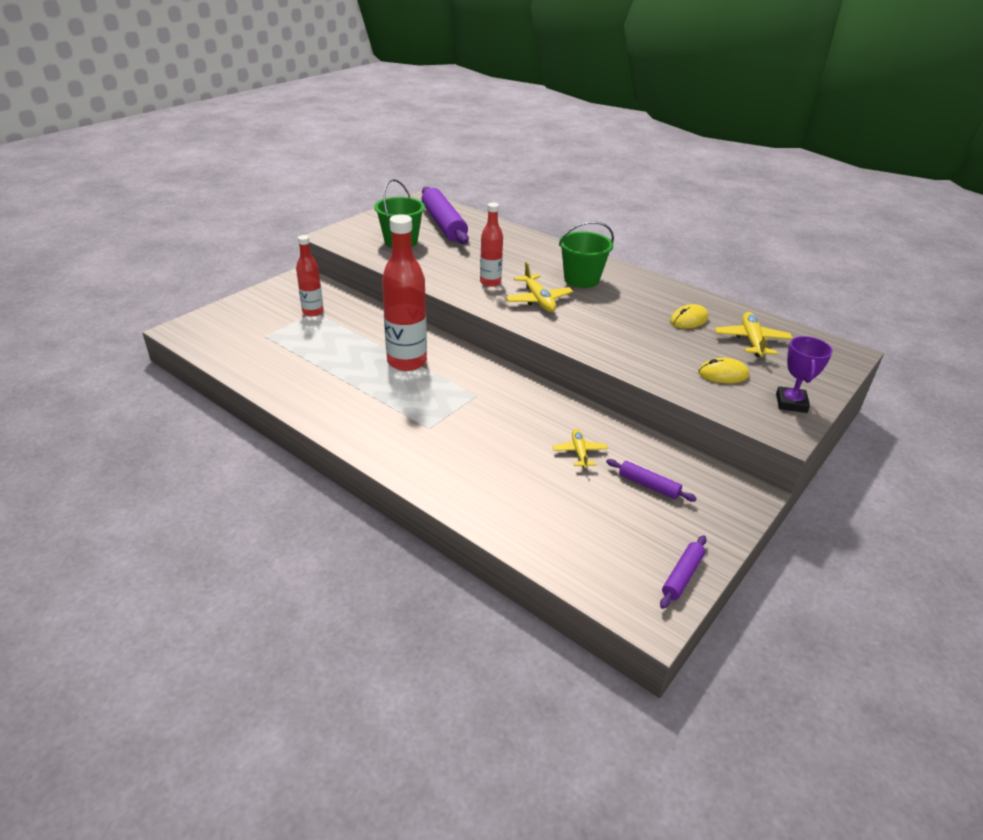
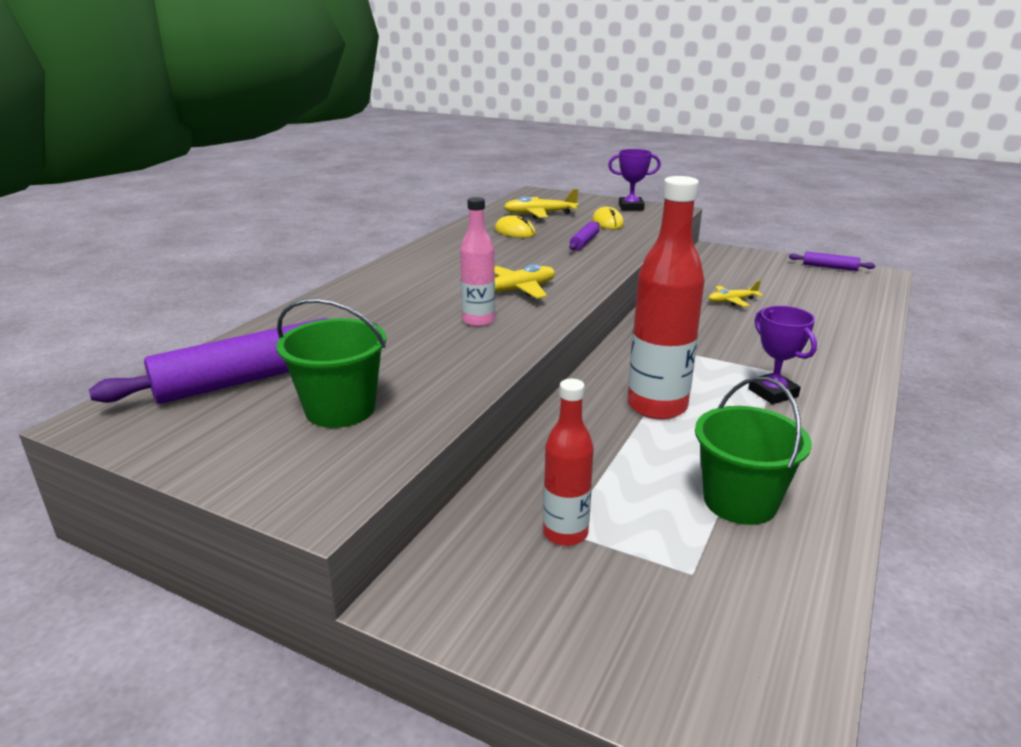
camera: 100 degrees left, 10 degrees down
red bottle [480,203,503,287] -> pink bottle [460,197,495,327]
green bucket [559,221,614,288] -> green bucket moved to [695,377,812,525]
purple rolling pin [606,459,697,502] -> purple rolling pin moved to [569,222,600,250]
none -> purple trophy [748,306,817,404]

